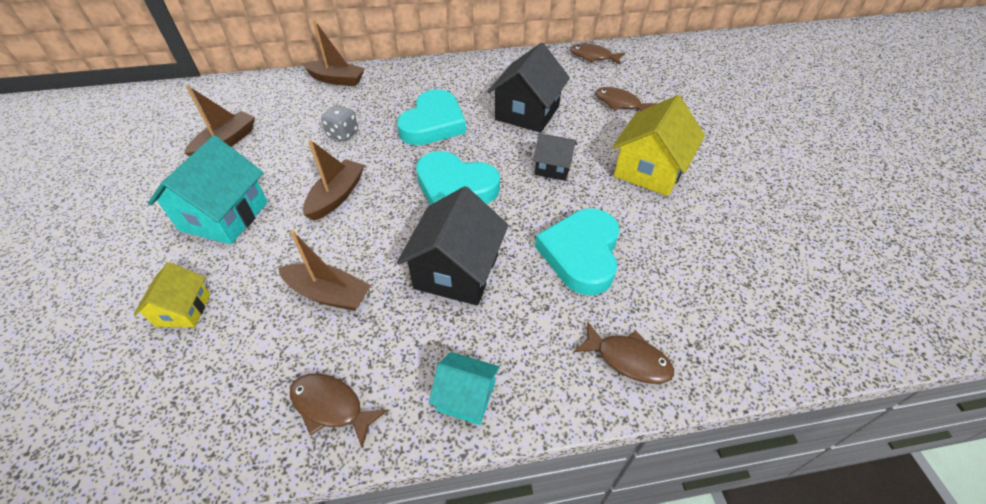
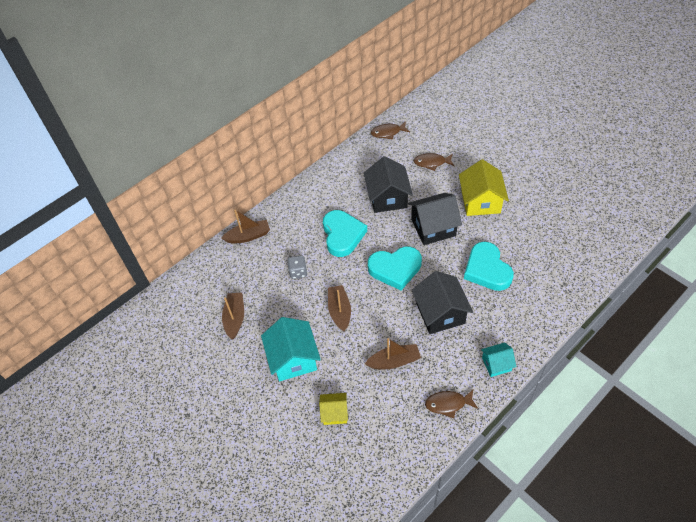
camera: 30 degrees left, 5 degrees up
yellow house [134,262,210,327] -> yellow house turned 60 degrees counterclockwise [319,393,348,425]
black house [533,133,577,181] -> black house [408,193,462,245], size x1.78
brown fish [574,322,674,384] -> none

